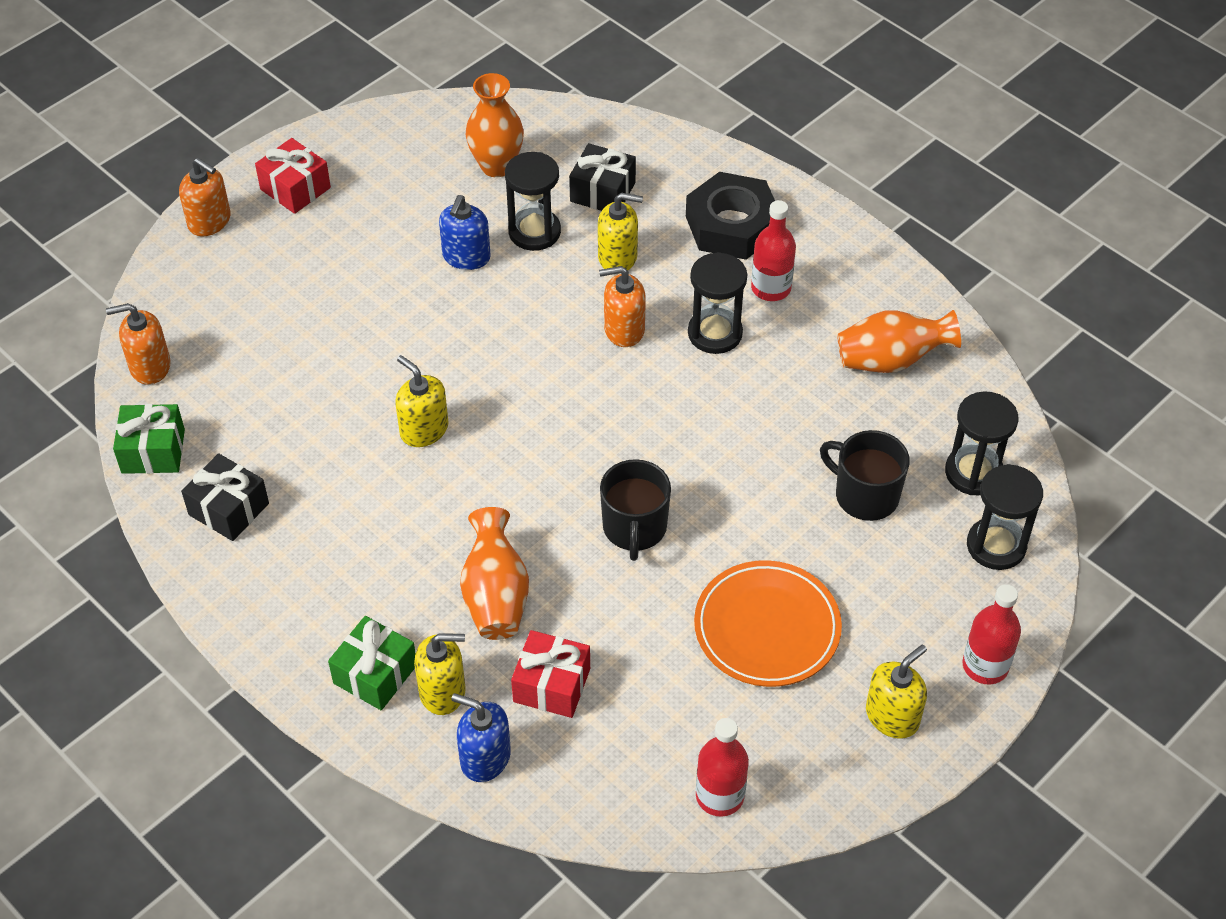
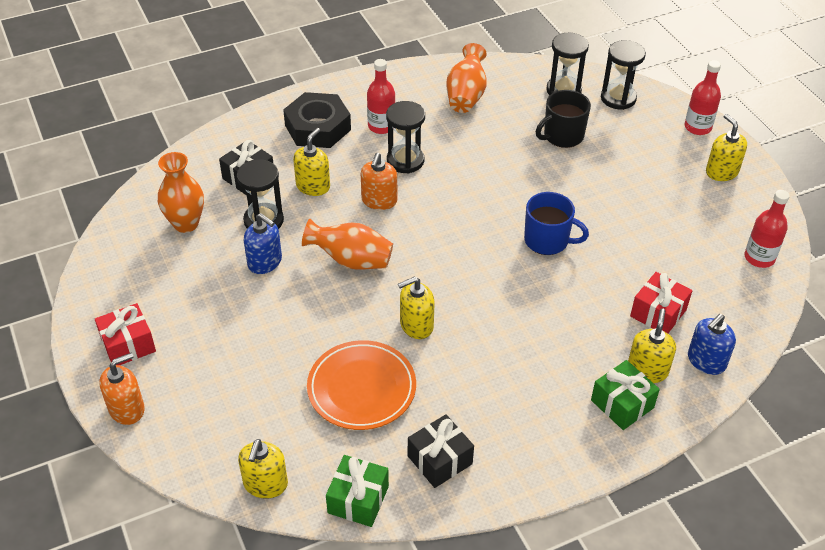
camera: 70 degrees left, 5 degrees down
orange soap dispenser [106,303,171,385] -> yellow soap dispenser [238,439,288,499]
orange vase [460,507,529,640] -> orange vase moved to [302,219,393,270]
black mug [600,459,671,561] -> blue mug [524,192,589,255]
orange plate [694,560,842,687] -> orange plate moved to [307,340,416,430]

